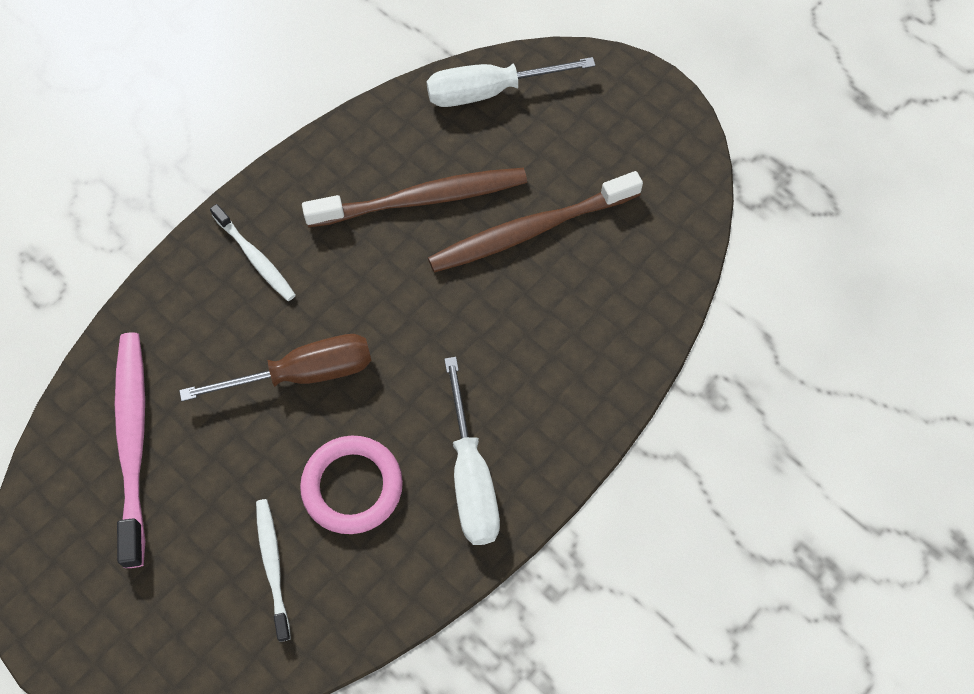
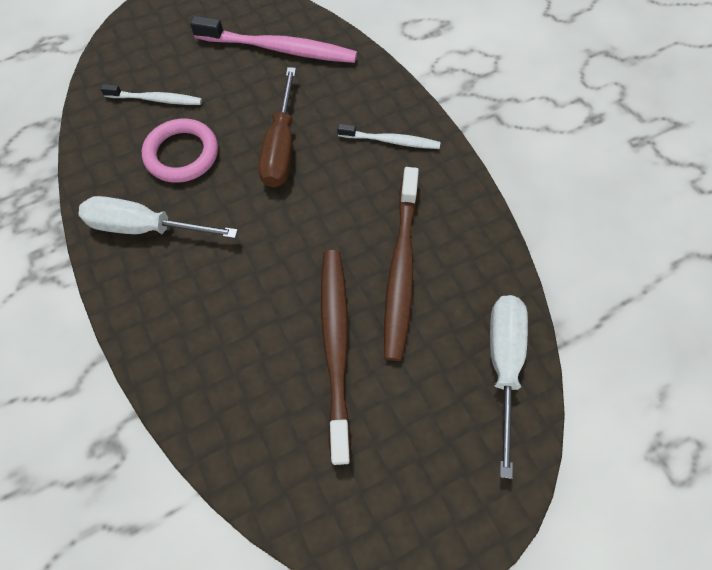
camera: 110 degrees right, 0 degrees up
white toothbrush [210,204,296,301] -> white toothbrush turned 150 degrees counterclockwise [337,124,440,149]

